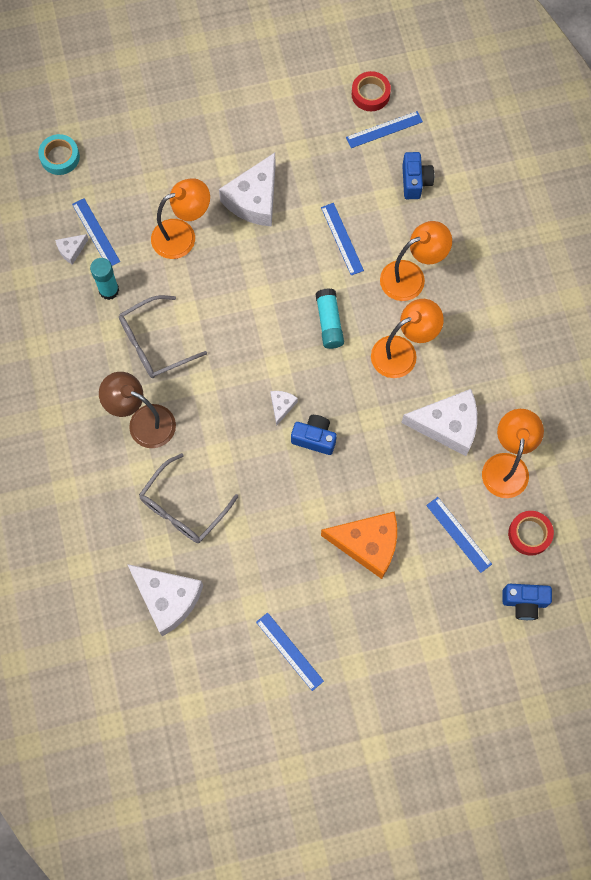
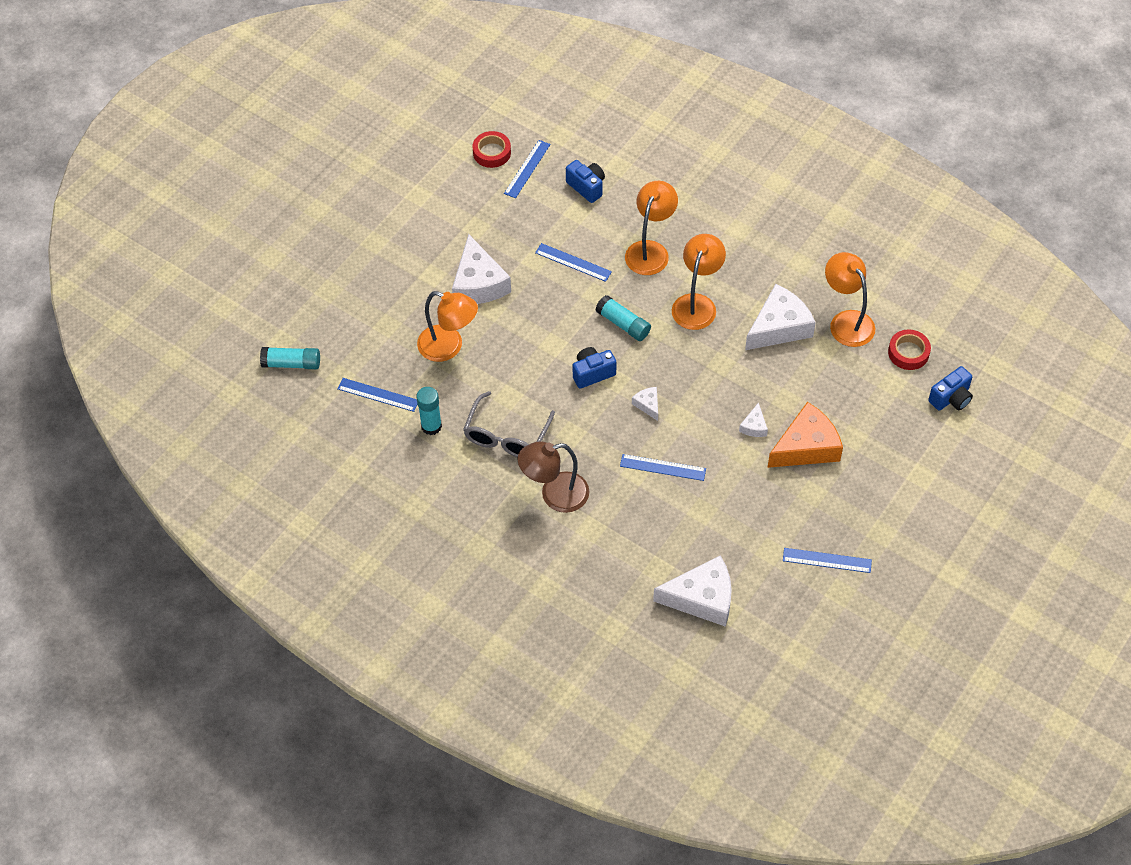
camera: 40 degrees left, 15 degrees down
turquoise tape [38,134,80,175] -> turquoise glue stick [260,347,320,369]
white cheese [55,234,89,265] -> white cheese moved to [739,403,768,437]
grey glasses [139,453,238,543] -> none
orange lamp [151,178,210,259] -> orange lamp turned 90 degrees clockwise [417,291,478,362]
blue camera [291,415,337,455] -> blue camera moved to [572,347,616,389]
blue ruler [426,497,492,573] -> blue ruler moved to [620,454,706,481]

